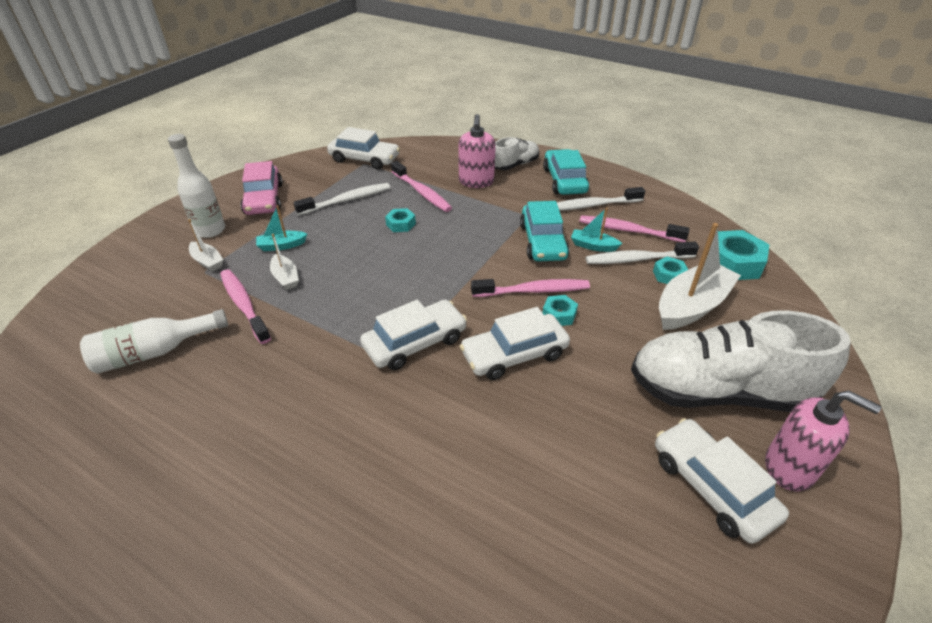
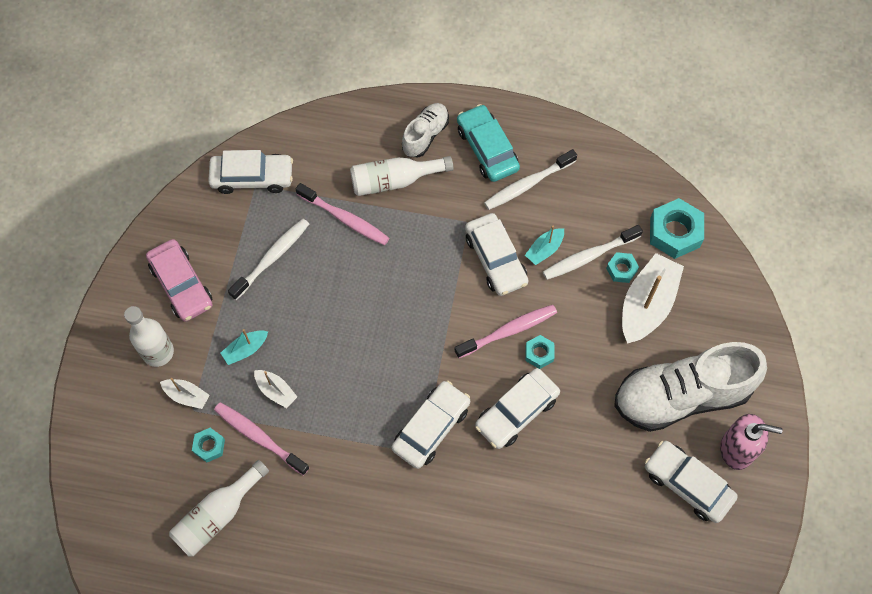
camera: 20 degrees left, 25 degrees up
turquoise nut [385,208,416,232] -> turquoise nut moved to [192,428,225,462]
pink soap dispenser [458,114,496,188] -> white bottle [350,156,453,196]
turquoise car [520,201,569,261] -> white car [465,213,528,296]
turquoise boat [571,207,622,252] -> turquoise boat turned 45 degrees counterclockwise [525,226,564,265]
pink toothbrush [579,215,689,242] -> none

